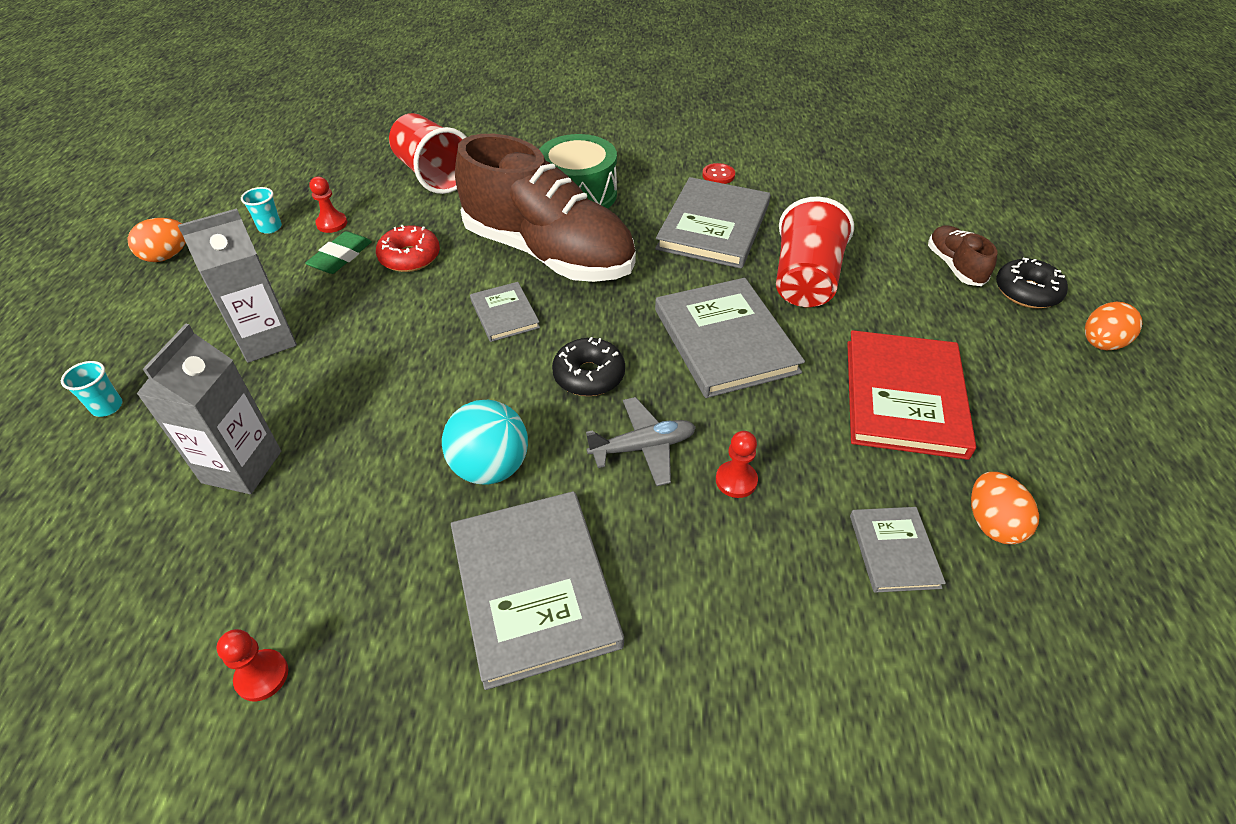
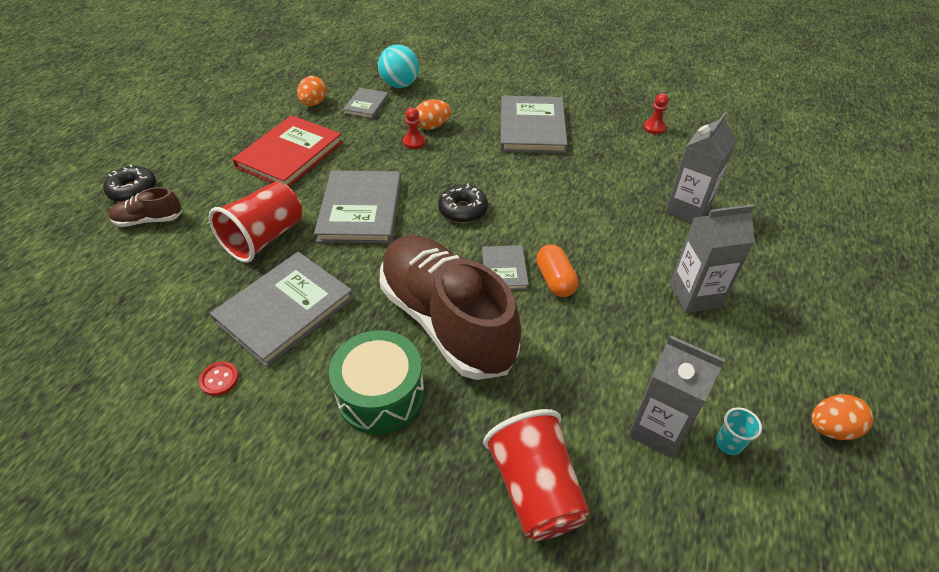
camera: 160 degrees left, 0 degrees up
turquoise cup [61,361,123,417] -> none
green eraser [305,231,372,274] -> none
red pawn [309,177,347,233] -> grey carton [628,335,725,458]
red donut [376,225,440,272] -> none
turquoise ball [442,400,528,485] -> turquoise ball moved to [378,45,419,88]
grey plane [586,397,696,486] -> none
brown shoe [928,225,997,286] -> brown shoe turned 75 degrees clockwise [108,187,183,227]
orange egg [1085,302,1142,350] -> orange egg moved to [416,99,451,130]
none -> orange capsule [536,244,579,297]

